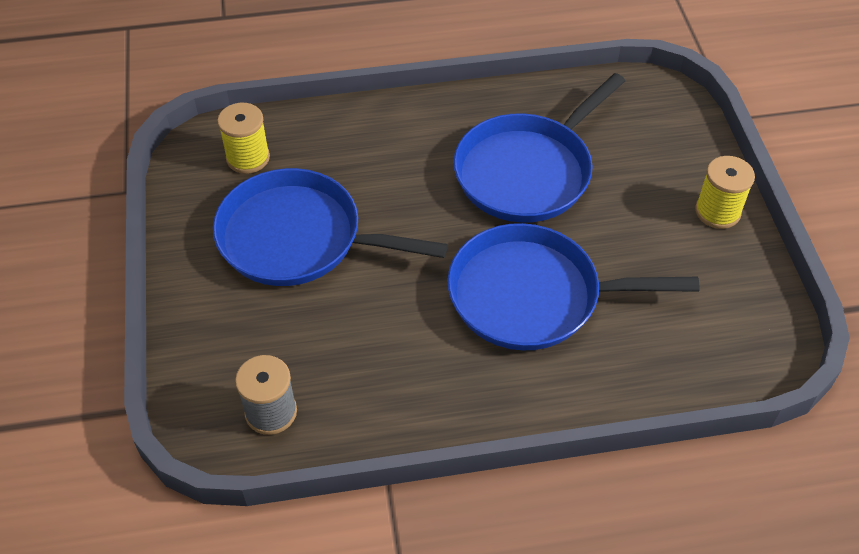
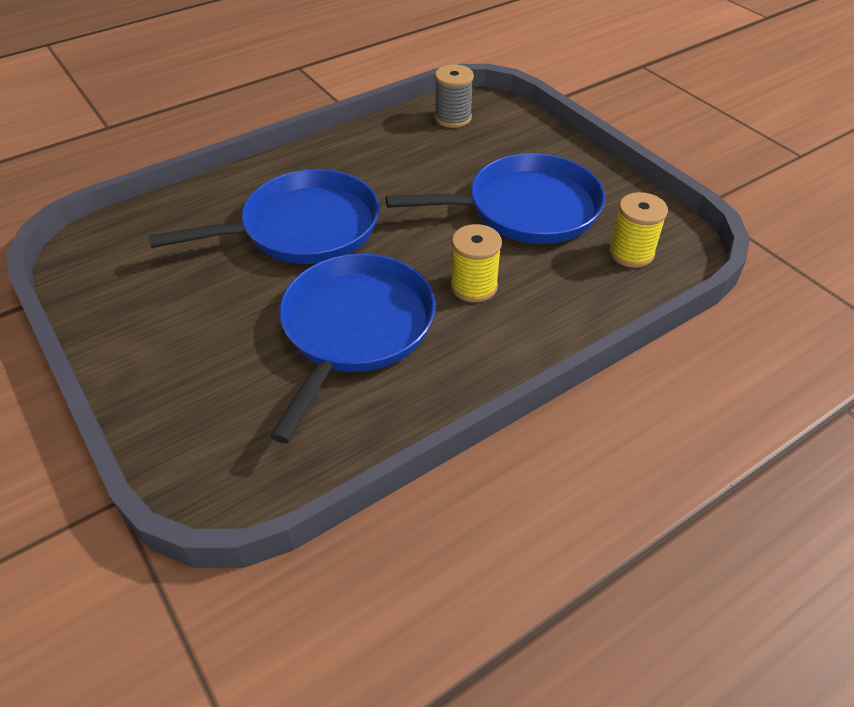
camera: 155 degrees right, 5 degrees down
yellow spool [695,156,755,229] -> yellow spool moved to [450,224,502,302]

